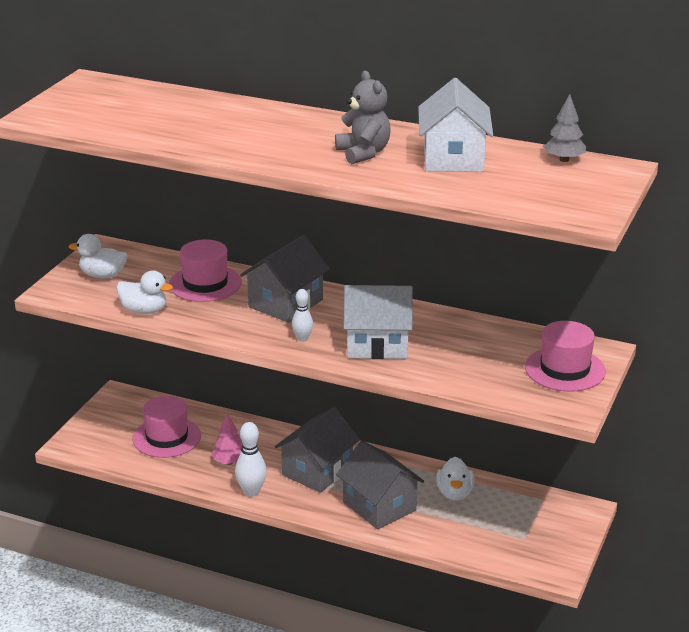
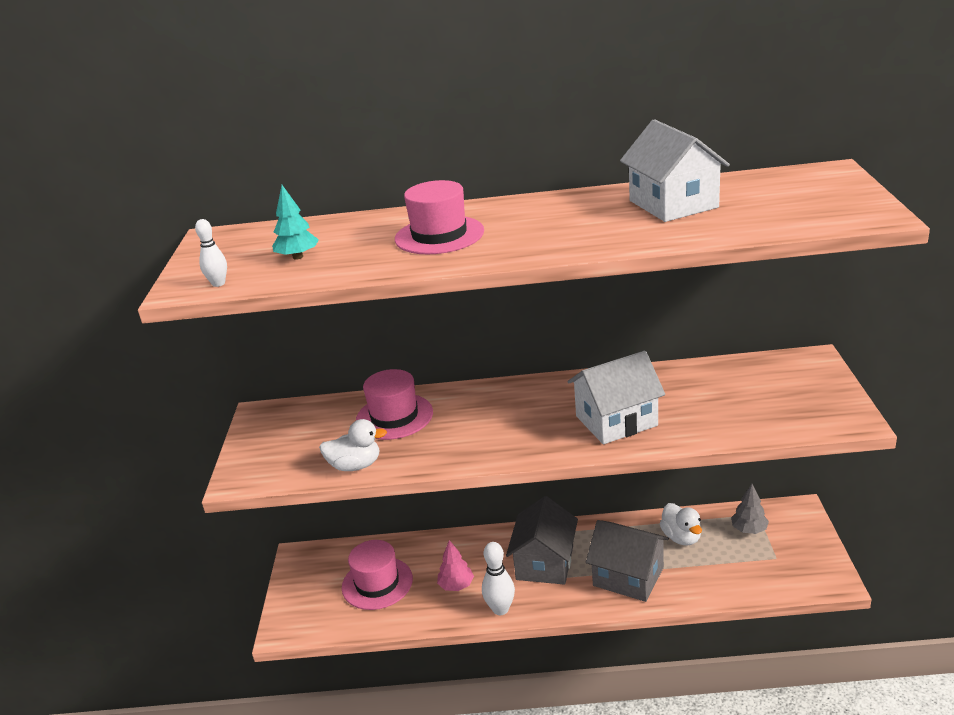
camera: 20 degrees left, 0 degrees up
white duck [69,234,127,278] -> none
grey house [240,235,330,323] -> none
white bowling pin [292,289,313,342] -> white bowling pin moved to [195,219,227,287]
grey teddy bear [335,71,391,164] -> none
pink hat [525,321,606,392] -> pink hat moved to [395,180,484,254]
grey tree [543,94,586,162] -> grey tree moved to [731,484,769,534]
none -> turquoise tree [272,185,319,260]

